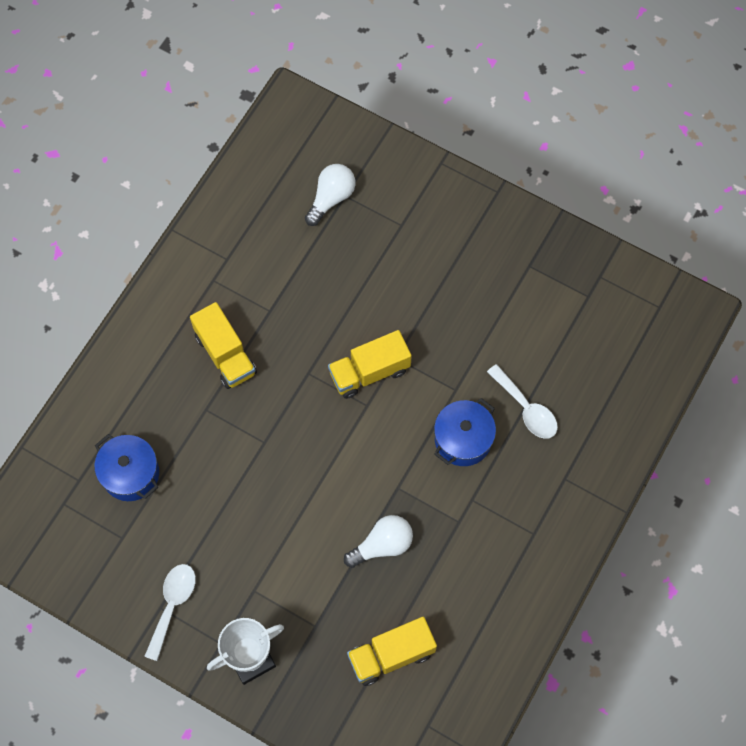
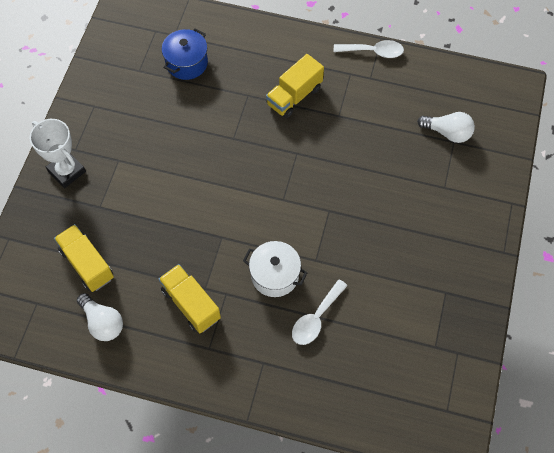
camera: 75 degrees right, 5 degrees down
white spoon [144,564,196,661] -> white spoon moved to [334,40,404,58]
yellow truck [328,330,412,399] -> yellow truck moved to [159,264,221,333]
white light bulb [344,515,413,568] -> white light bulb moved to [77,293,123,341]
blue pot [434,398,496,466] -> white pot [243,241,307,297]

